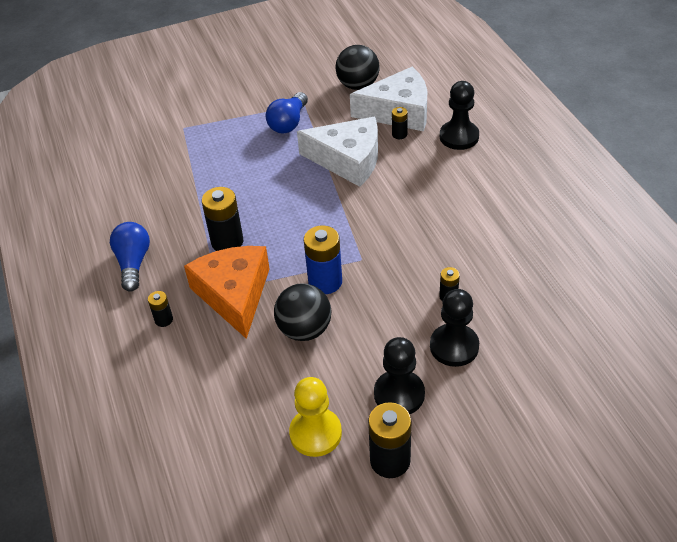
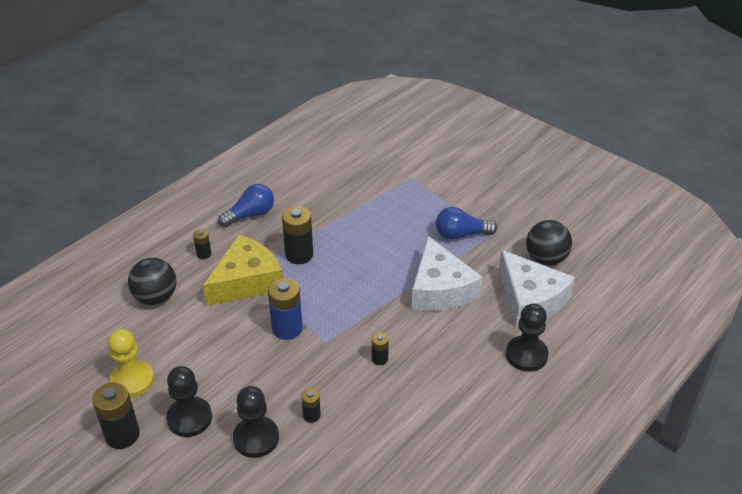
camera: 60 degrees right, 5 degrees down
orange cheese [184,246,270,339] -> yellow cheese [203,234,283,306]
black ball [274,283,331,341] -> black ball moved to [128,258,177,305]
black battery [392,107,408,139] -> black battery moved to [372,332,389,365]

